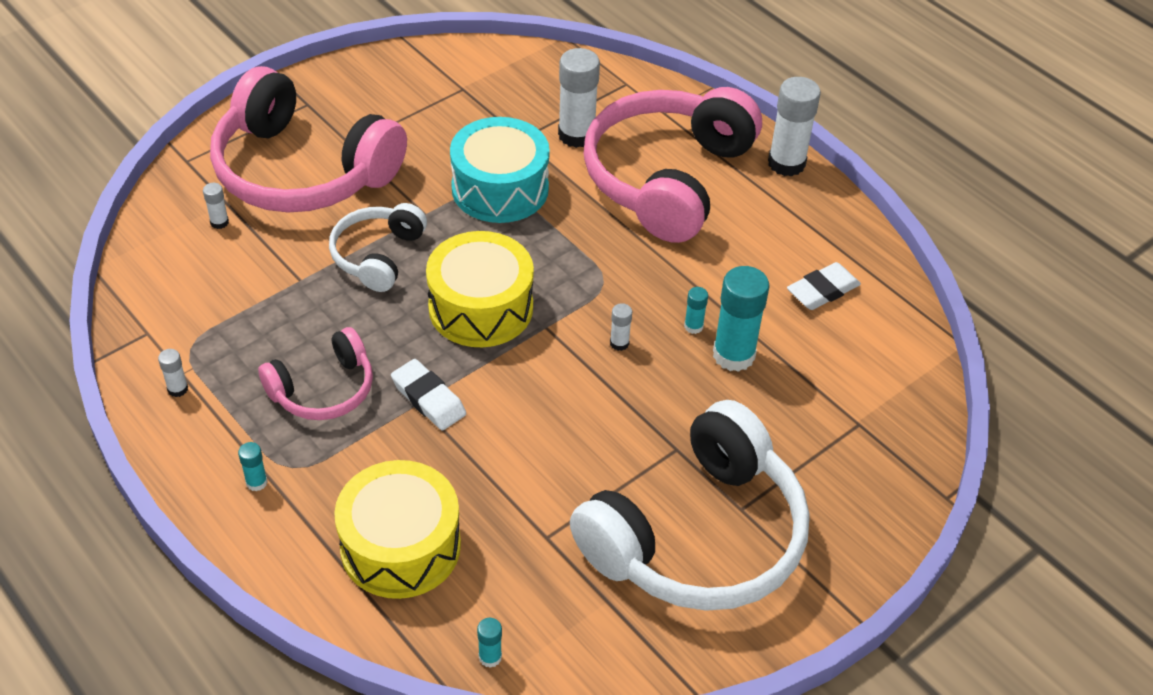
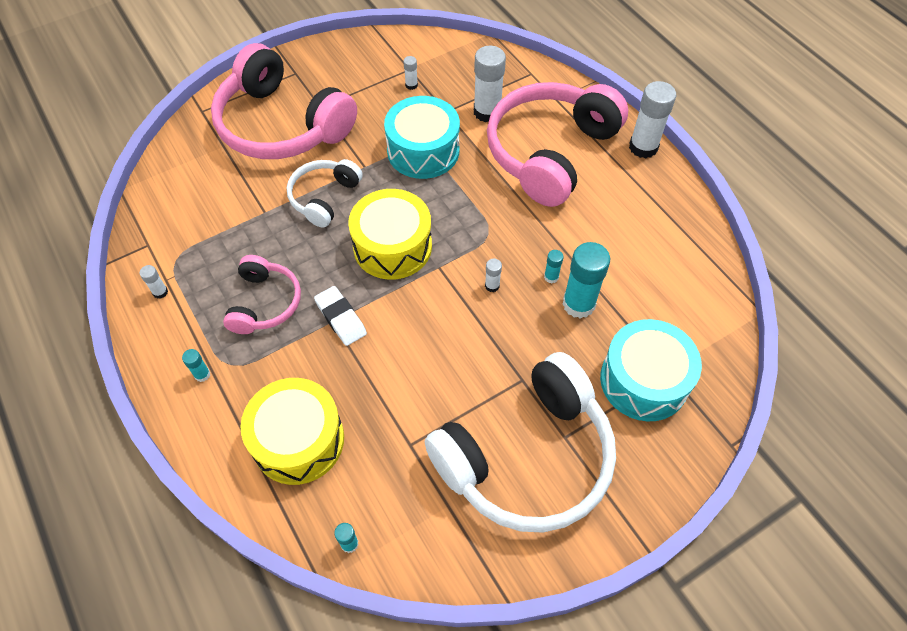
camera: 10 degrees right, 10 degrees up
white glue stick [203,183,229,229] -> white glue stick moved to [404,56,418,90]
pink headphones [258,327,373,420] -> pink headphones turned 60 degrees counterclockwise [223,255,301,334]
white eraser [787,262,861,310] -> none
none -> turquoise drum [600,319,702,421]

